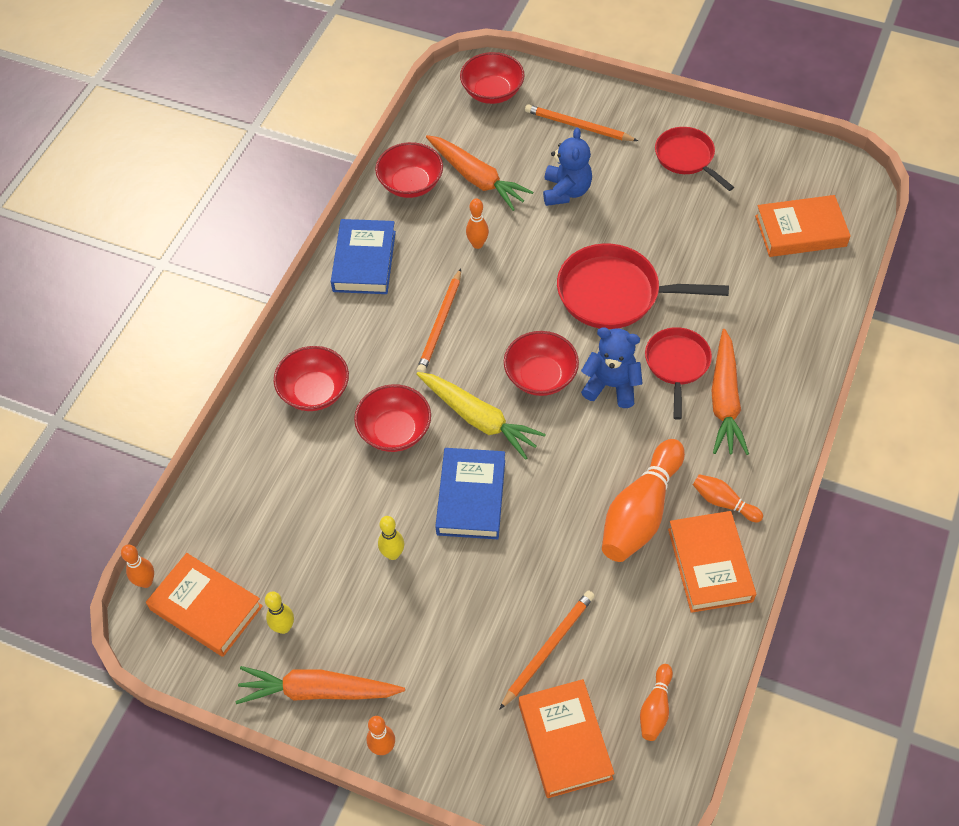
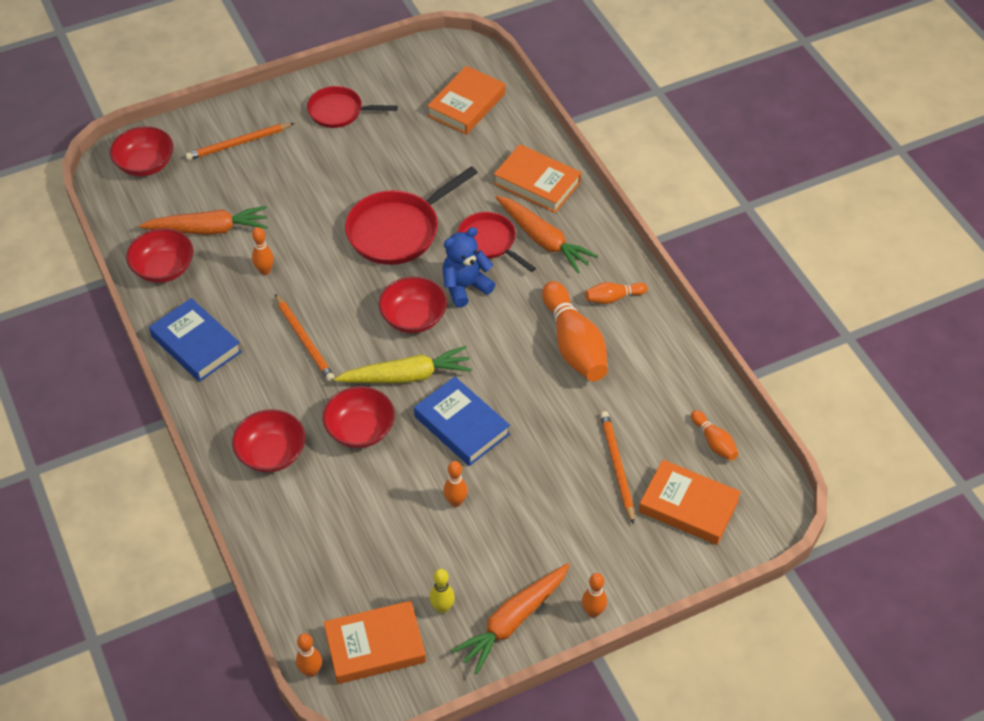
camera: 50 degrees left, 5 degrees down
yellow bowling pin [378,516,404,560] -> orange bowling pin [443,461,468,507]
blue teddy bear [543,128,592,206] -> none
orange book [668,511,756,613] -> orange book moved to [494,144,581,213]

